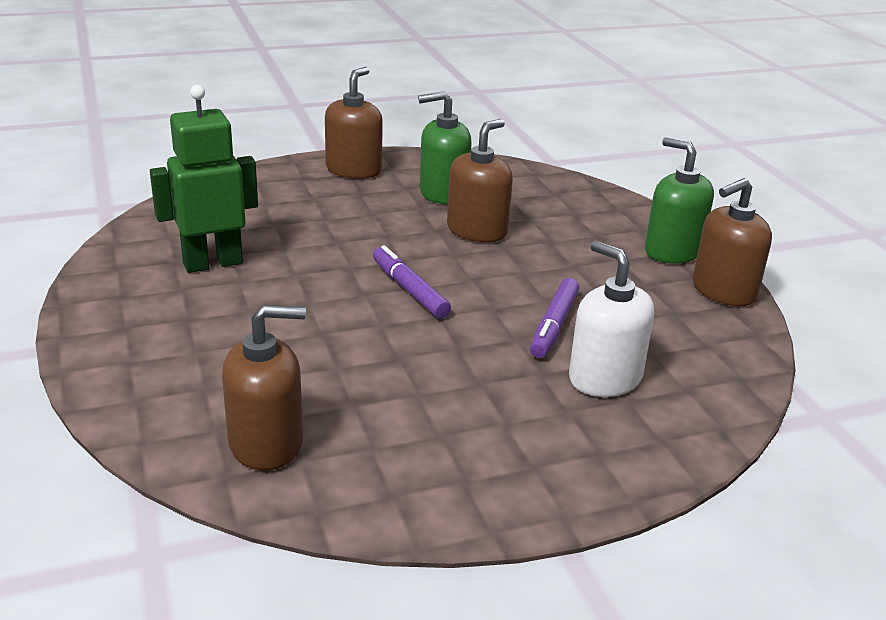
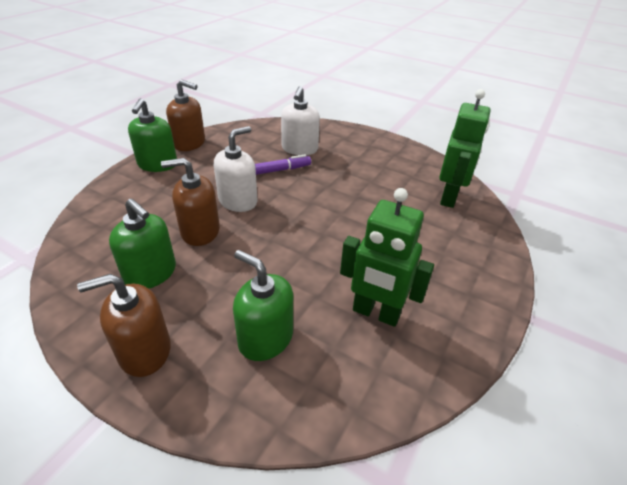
camera: 130 degrees left, 10 degrees up
brown soap dispenser [222,305,306,470] -> green robot [439,89,490,208]
purple marker [373,245,451,318] -> none
none -> white soap dispenser [214,126,258,212]
none -> green soap dispenser [233,250,293,361]

